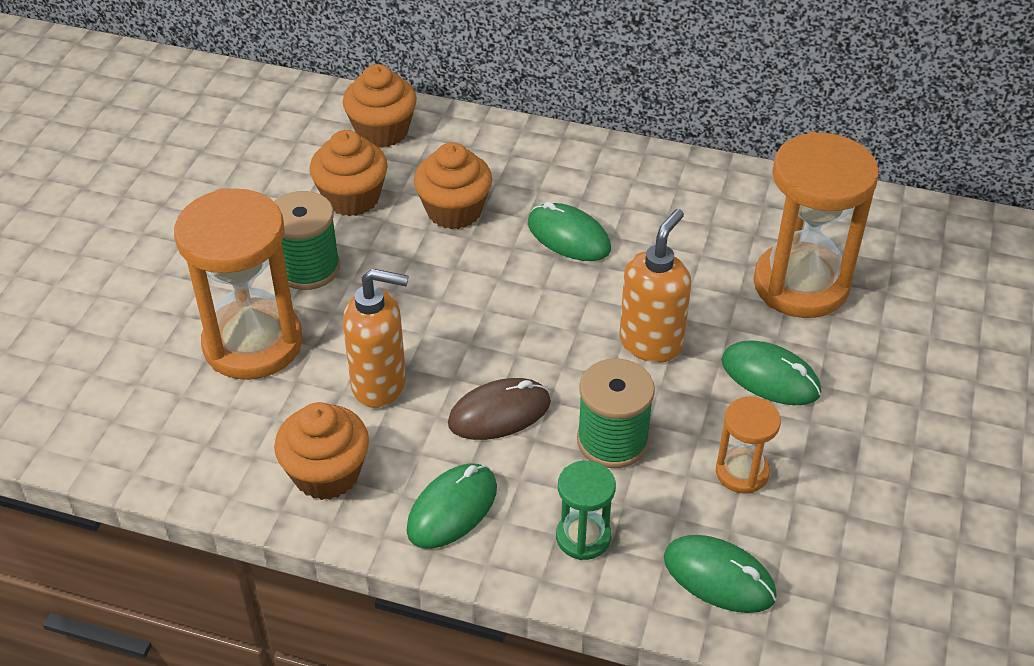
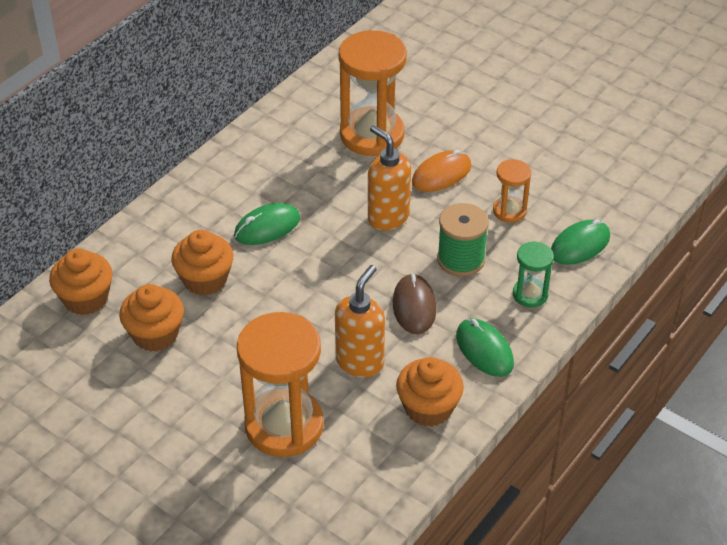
camera: 70 degrees left, 0 degrees up
green spool [274,191,340,290] -> none
green mouse [721,341,821,405] -> orange mouse [412,150,471,192]

